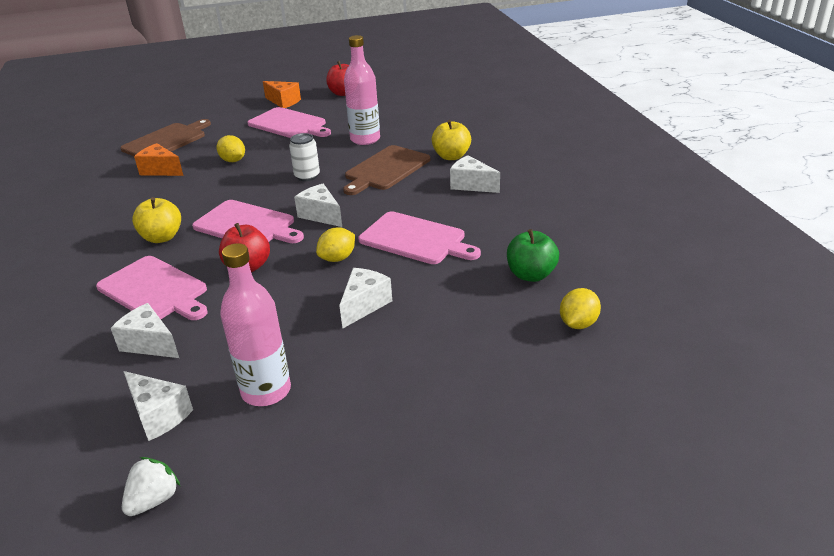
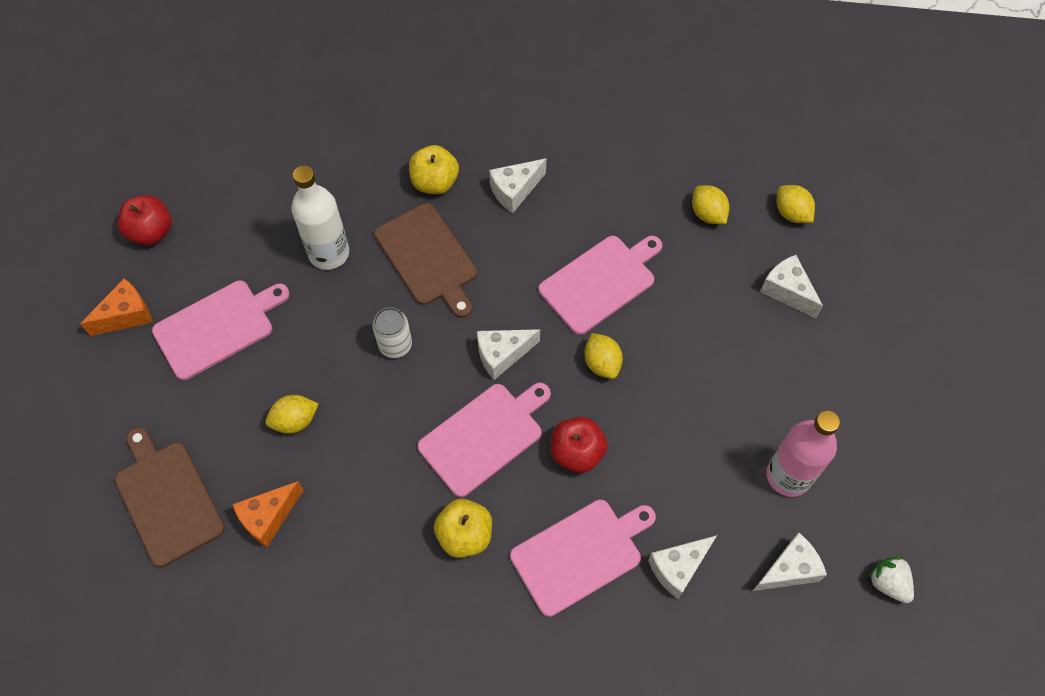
camera: 70 degrees left, 30 degrees up
white cheese [339,268,392,329] -> white cheese moved to [760,255,823,318]
pink bottle [344,35,380,145] -> white bottle [292,166,349,270]
green apple [507,229,559,282] -> yellow lemon [692,185,729,224]

